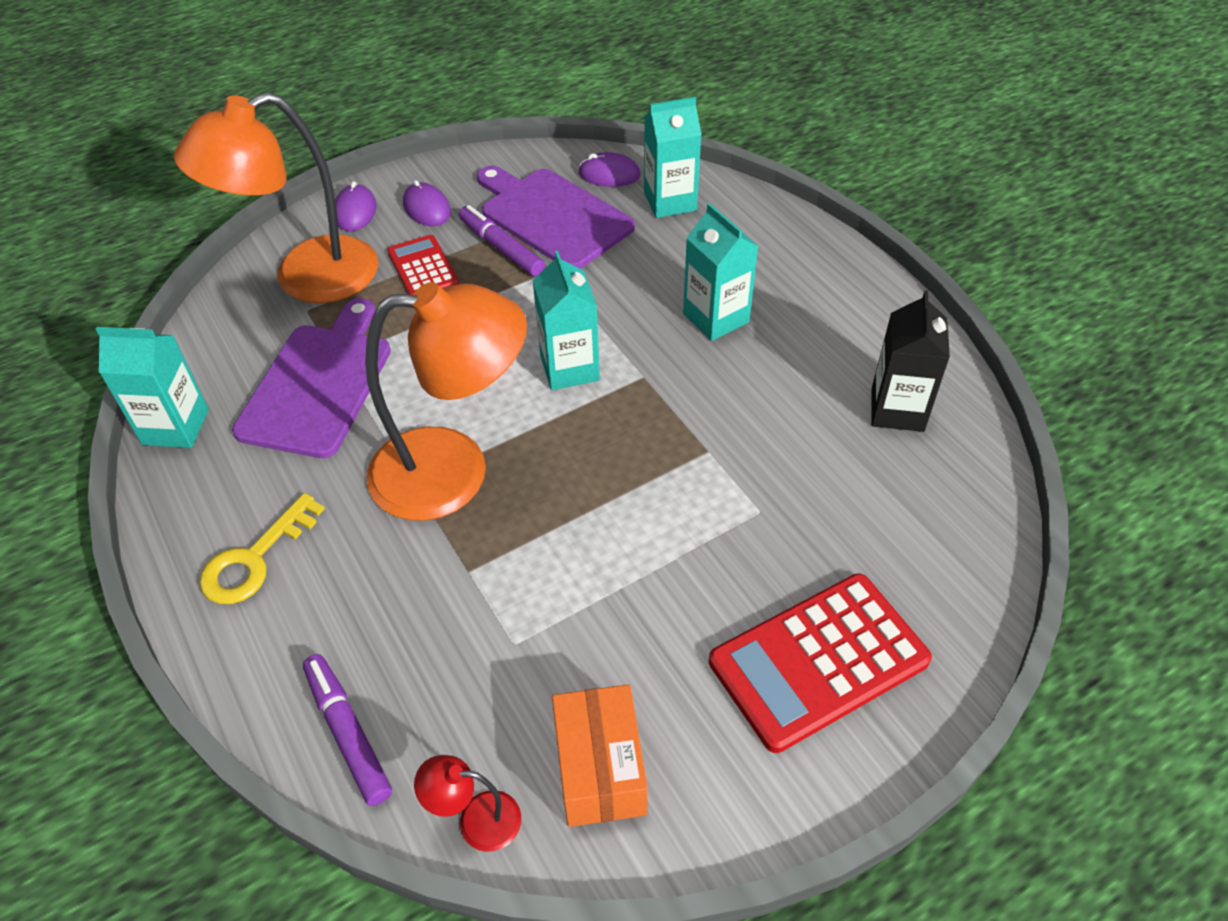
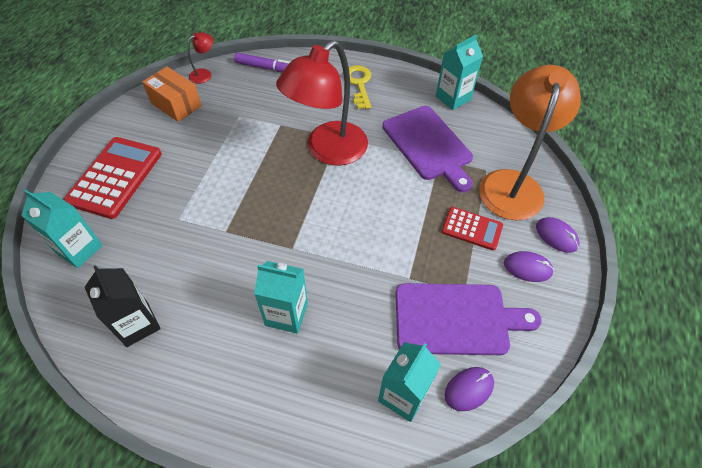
camera: 135 degrees right, 5 degrees up
orange lamp [365,282,527,521] -> red lamp [276,40,368,166]
purple marker [459,205,545,276] -> none
turquoise carton [533,251,600,390] -> turquoise carton moved to [21,190,103,268]

